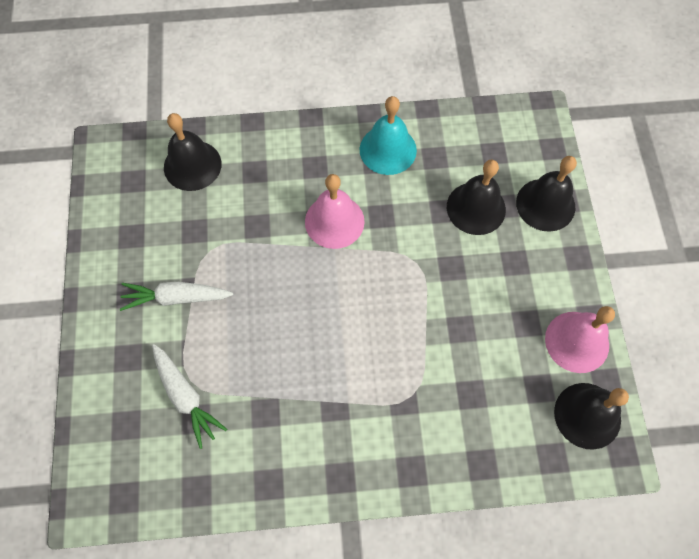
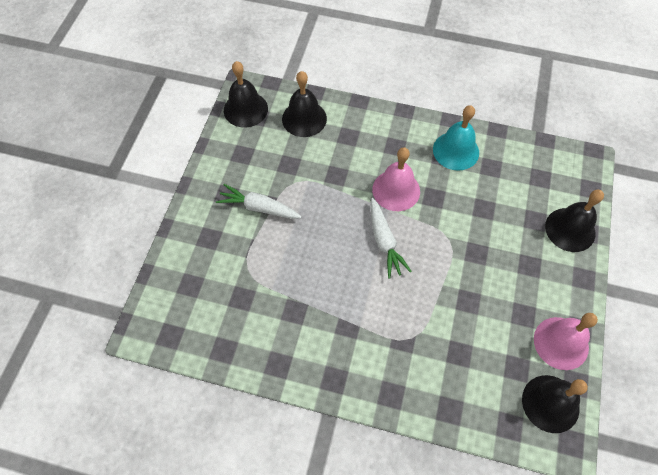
camera: 20 degrees right, 5 degrees down
white carrot [152,344,227,449] -> white carrot moved to [370,198,412,278]
black bell [447,160,506,235] -> black bell moved to [224,61,268,127]

